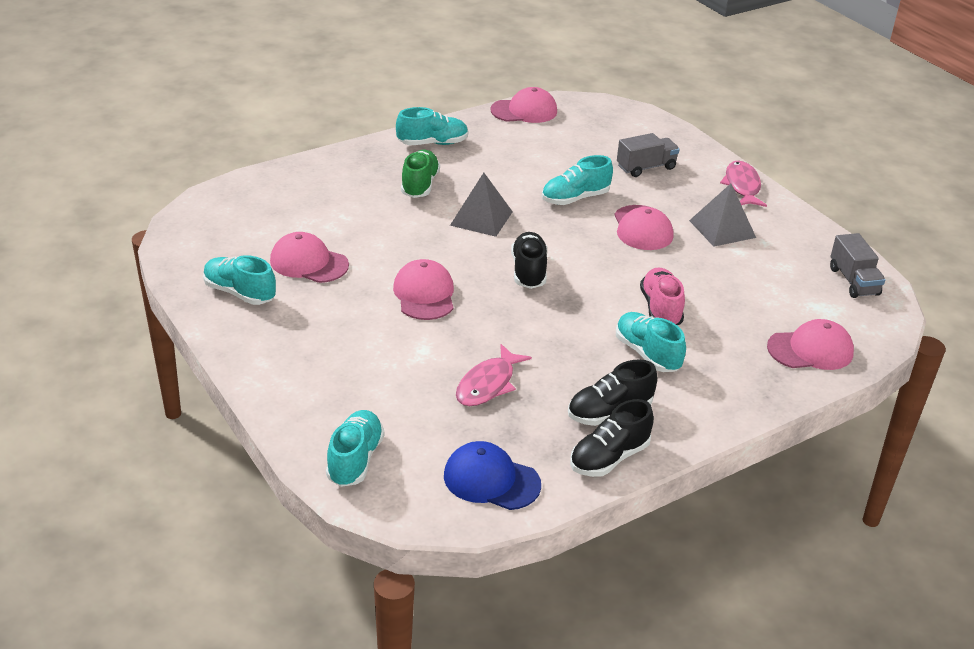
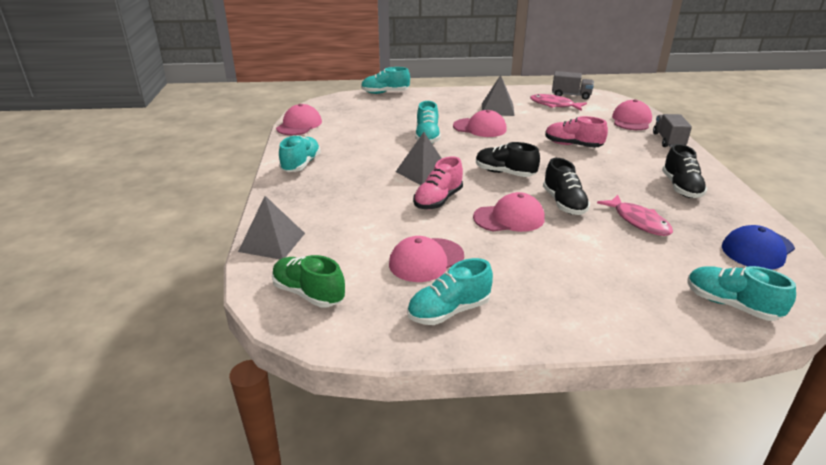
camera: 60 degrees left, 5 degrees down
pink cap [393,259,454,320] -> pink cap turned 150 degrees clockwise [473,192,545,232]
green shoe [401,150,440,198] -> green shoe moved to [272,255,345,308]
black shoe [570,399,654,477] -> black shoe moved to [543,158,590,215]
turquoise shoe [616,312,686,372] -> turquoise shoe moved to [361,67,410,94]
grey truck [617,133,680,177] -> grey truck moved to [653,114,692,147]
pink fish [720,160,767,207] -> pink fish moved to [530,94,587,111]
none -> grey pyramid [238,196,305,259]
none -> pink shoe [413,156,463,210]

